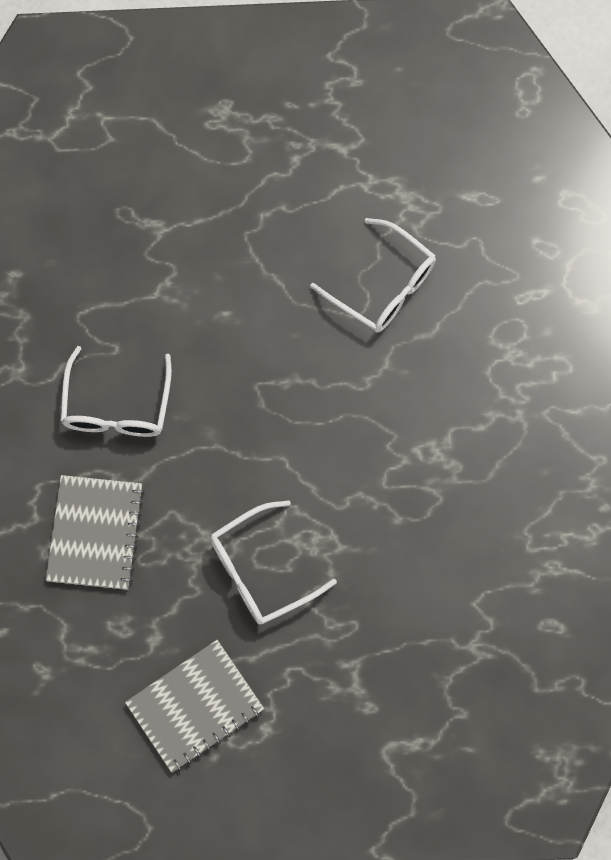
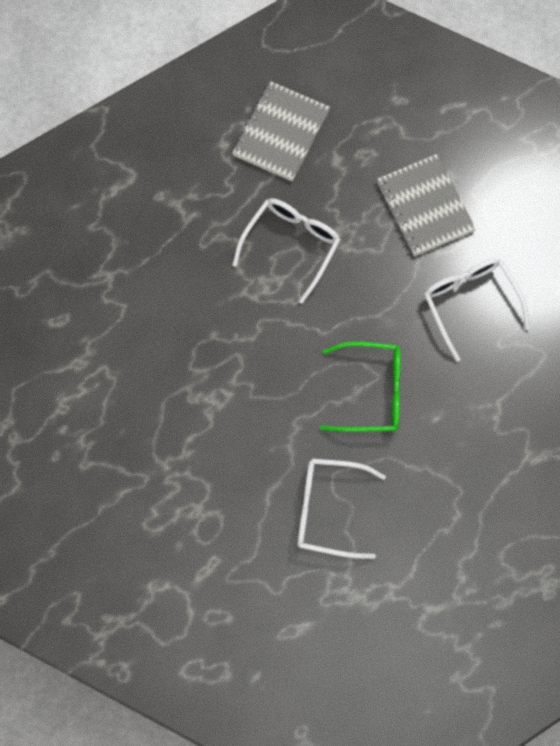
camera: 150 degrees right, 0 degrees up
none -> green glasses [320,341,401,432]

